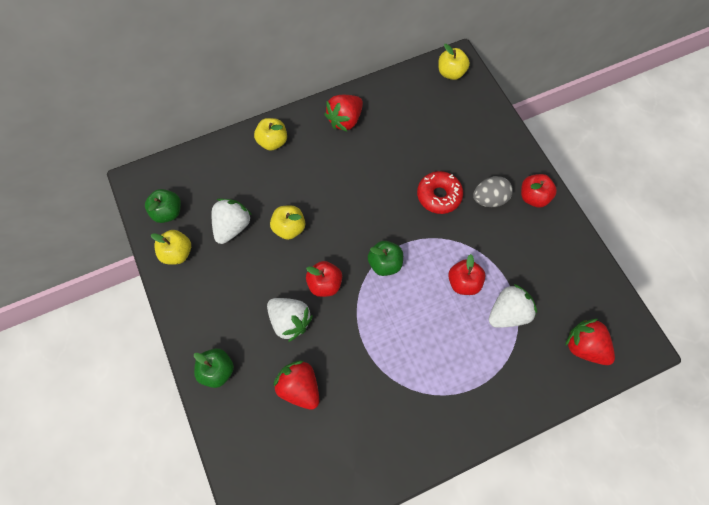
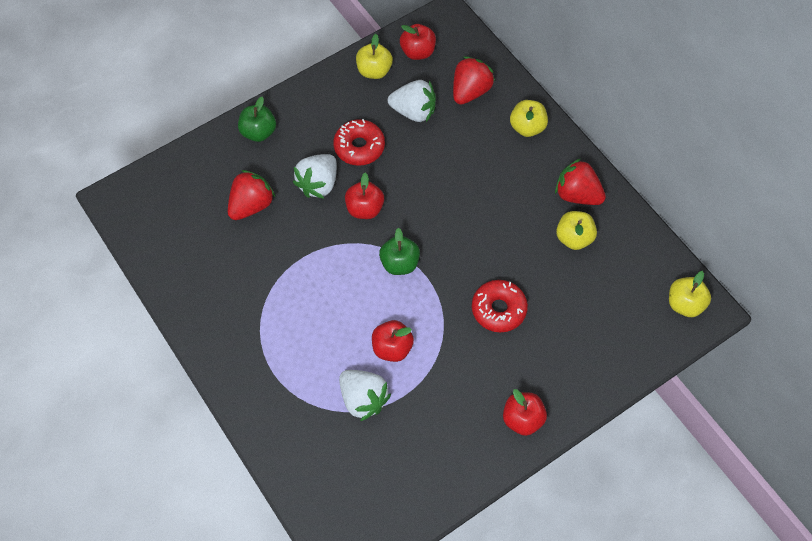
camera: 80 degrees right, 5 degrees down
green apple [145,189,181,223] -> red apple [400,24,436,60]
yellow apple [270,205,305,240] -> yellow apple moved to [556,211,597,250]
grey egg [473,176,513,207] -> none
red strawberry [565,319,615,365] -> red strawberry moved to [453,56,495,105]
none -> red donut [333,119,385,166]

